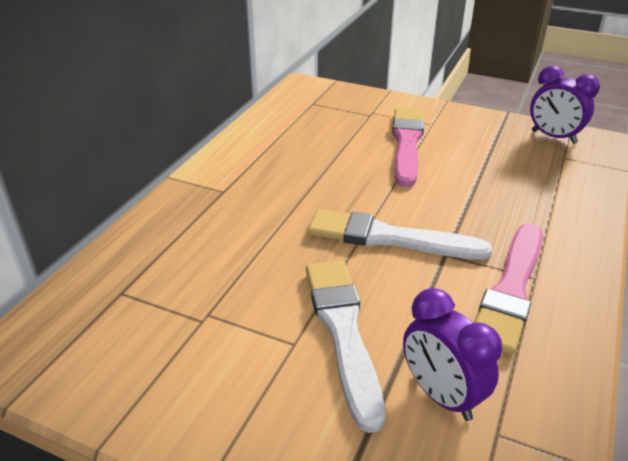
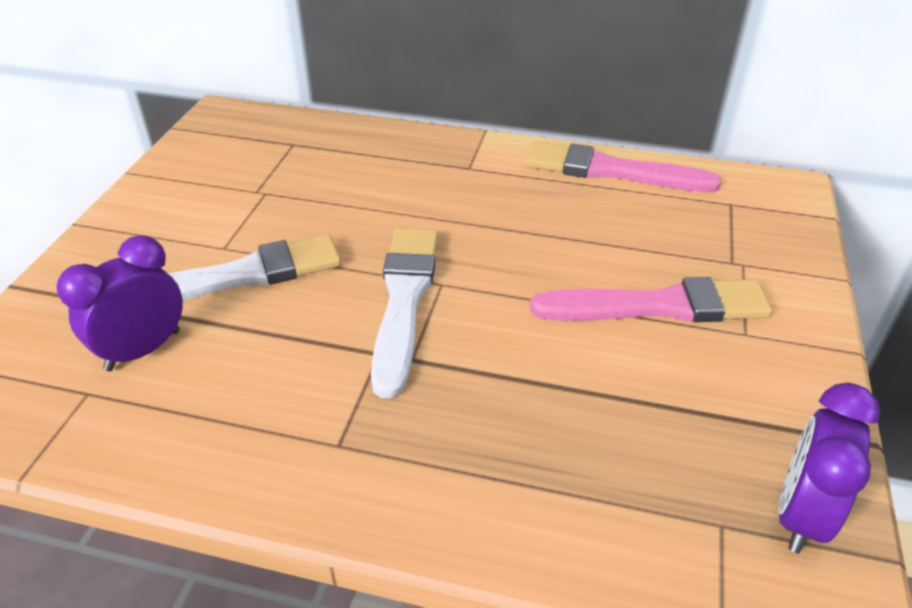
camera: 80 degrees right, 5 degrees up
pink brush [475,223,543,355] -> pink brush moved to [525,141,721,192]

